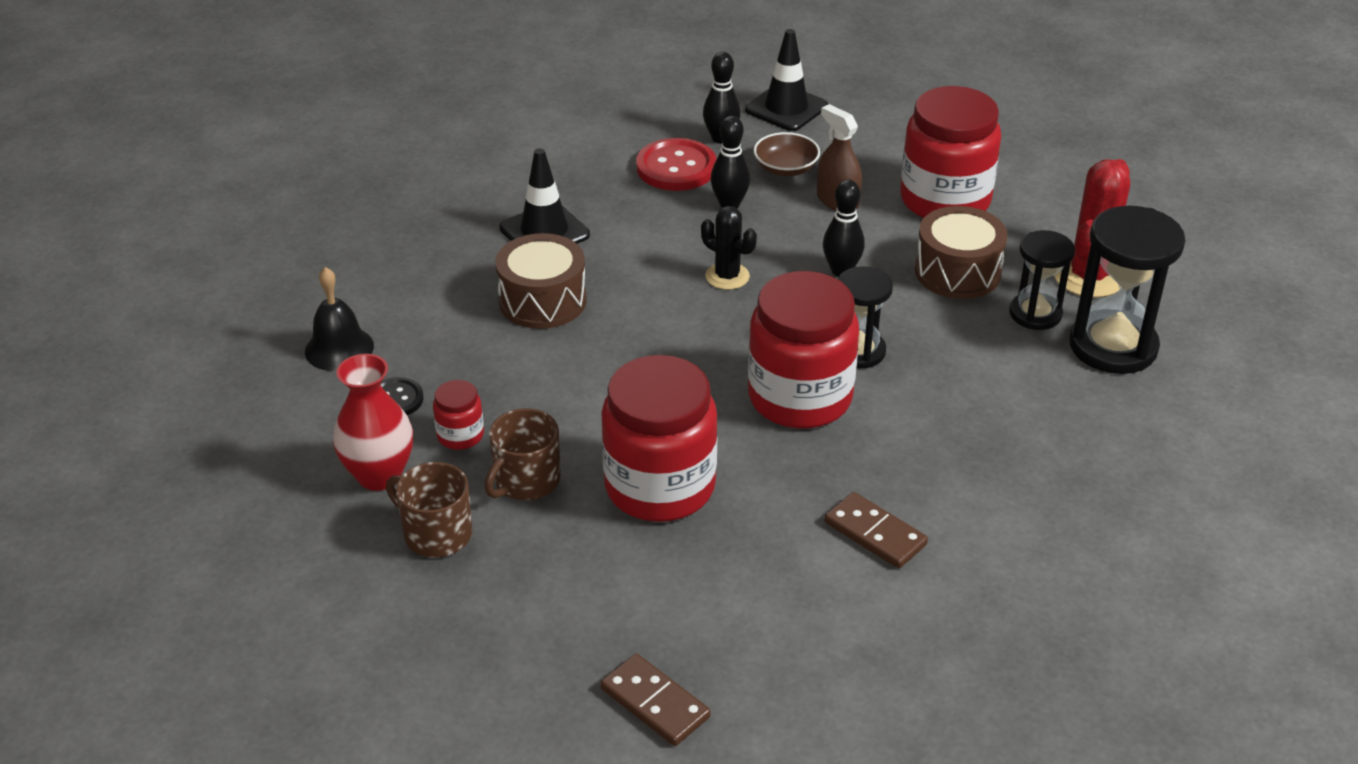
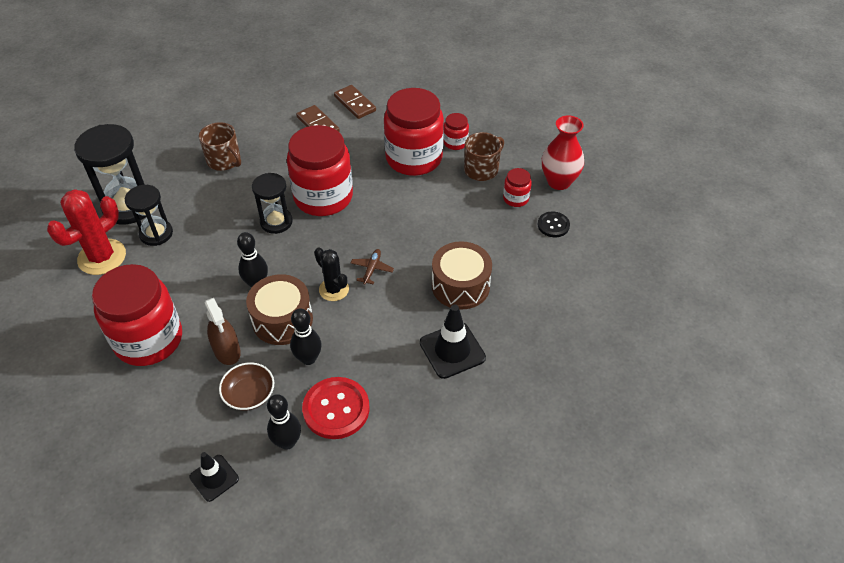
camera: 170 degrees left, 10 degrees up
black bell [305,267,374,371] -> none
brown mug [386,462,472,557] -> brown mug moved to [199,122,241,171]
brown domino [601,654,711,746] -> brown domino moved to [334,85,376,119]
black traffic cone [745,29,828,131] -> black traffic cone [190,452,239,502], size x0.64
brown drum [915,206,1008,299] -> brown drum moved to [246,274,313,345]
none -> brown plane [351,249,394,285]
none -> red jar [443,113,469,150]

